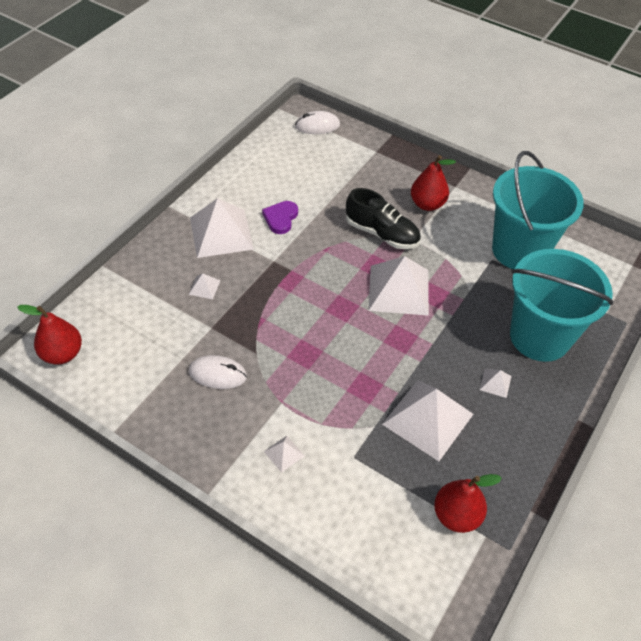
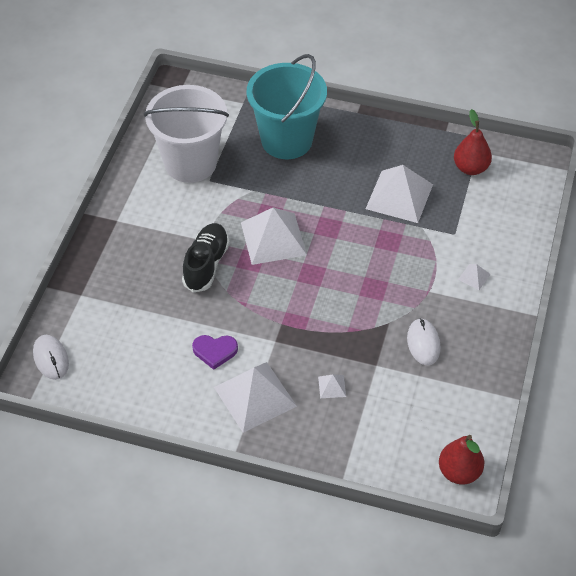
camera: 105 degrees left, 0 degrees up
red pear [411,155,456,211] -> none
white pyramid [480,369,511,398] -> none
turquoise bucket [492,151,584,269] -> white bucket [144,85,229,183]

